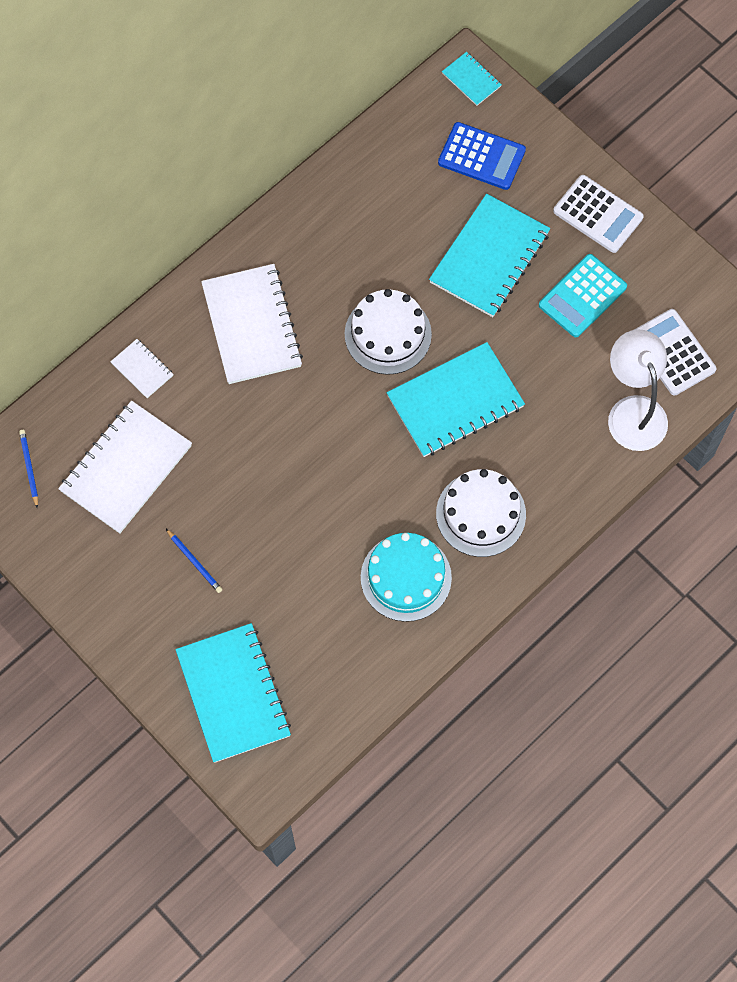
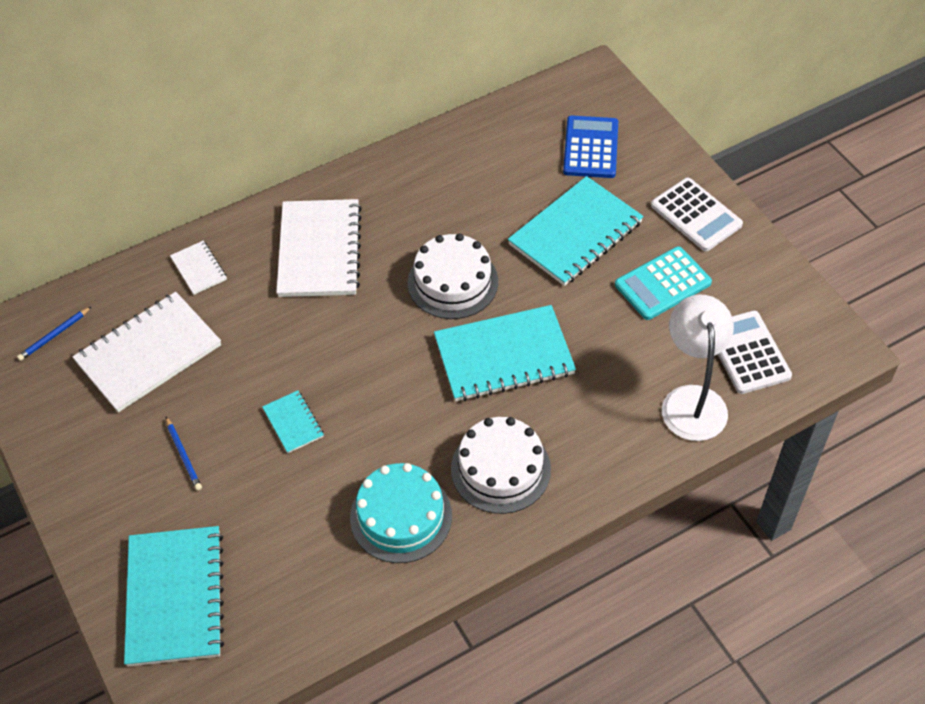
camera: 15 degrees right, 15 degrees down
blue pencil [19,430,38,509] -> blue pencil turned 135 degrees counterclockwise [17,307,91,361]
blue calculator [438,122,526,190] -> blue calculator turned 120 degrees counterclockwise [563,116,618,178]
turquoise notebook [442,52,502,106] -> turquoise notebook moved to [262,390,324,453]

